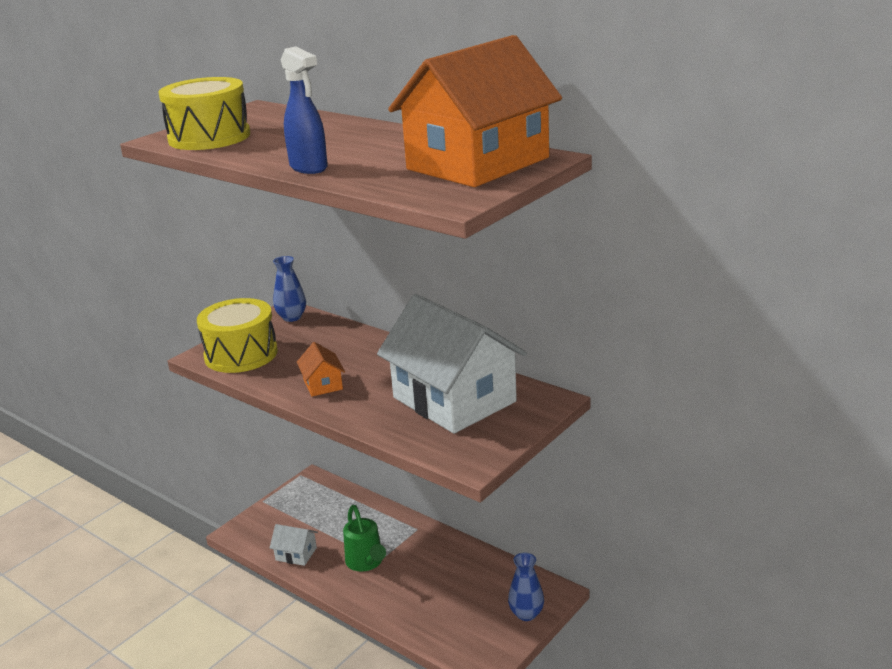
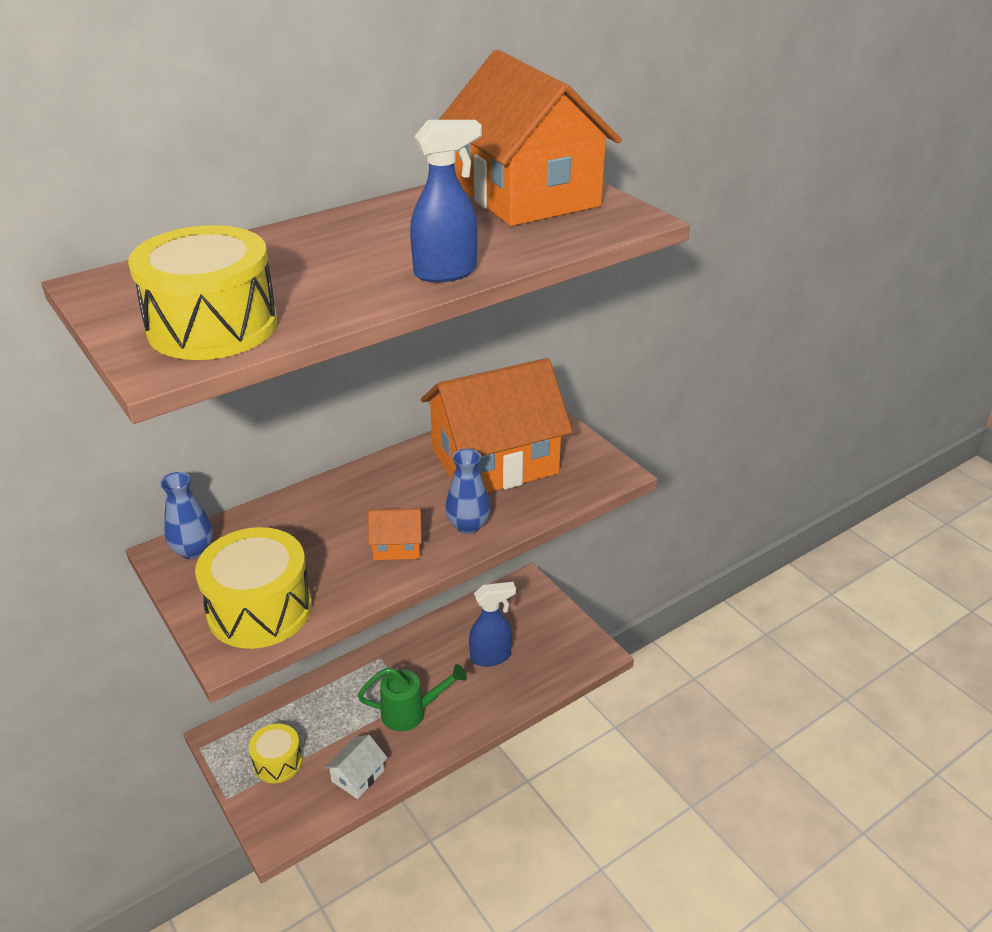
camera: 75 degrees left, 10 degrees up
white house [377,294,527,434] -> orange house [421,358,573,493]
blue vase [508,553,544,621] -> blue vase moved to [445,449,490,534]
none -> yellow drum [249,723,302,783]
none -> blue spray bottle [469,582,516,667]

